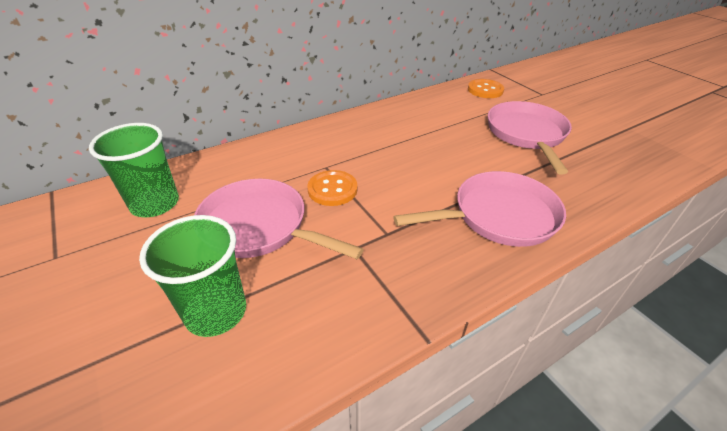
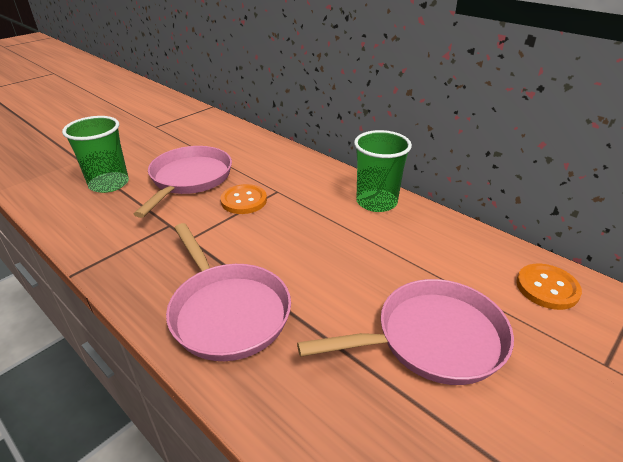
camera: 75 degrees right, 5 degrees down
green cup [89,123,179,217] -> green cup moved to [354,130,412,212]

